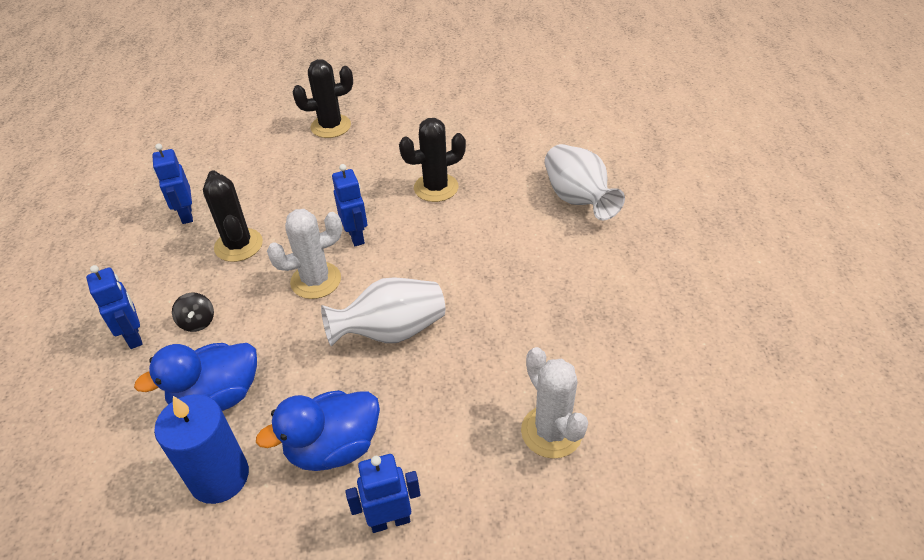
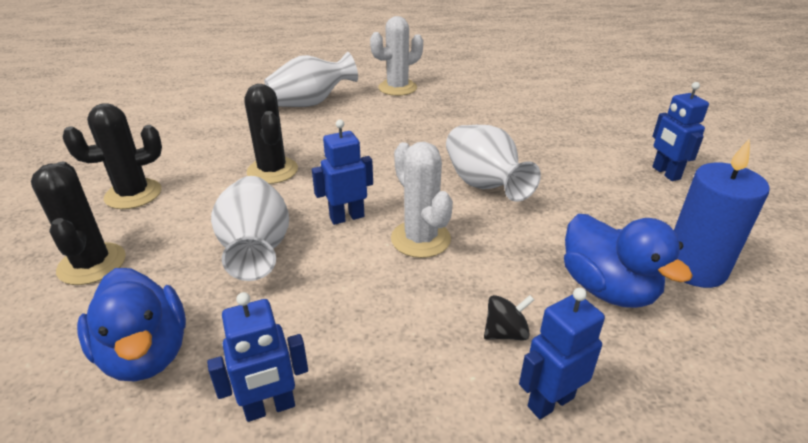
camera: 95 degrees left, 10 degrees down
black cactus [203,171,263,262] -> black cactus moved to [63,103,162,209]
blue duck [256,390,380,471] -> blue duck moved to [77,268,186,381]
white cactus [521,347,588,459] -> white cactus moved to [370,16,423,96]
none -> white vase [211,176,289,281]

